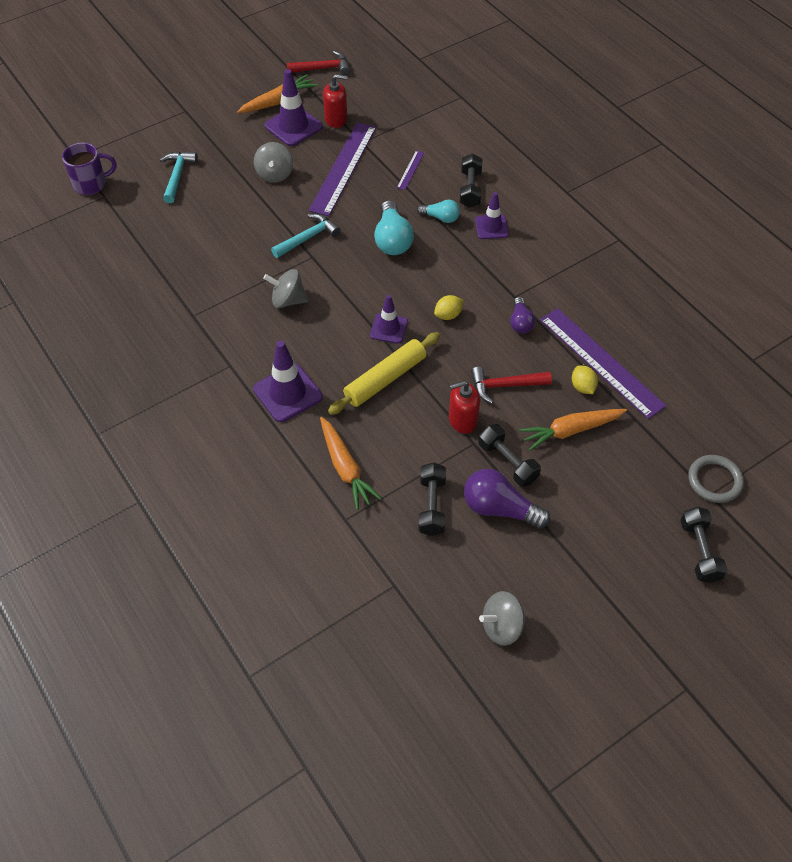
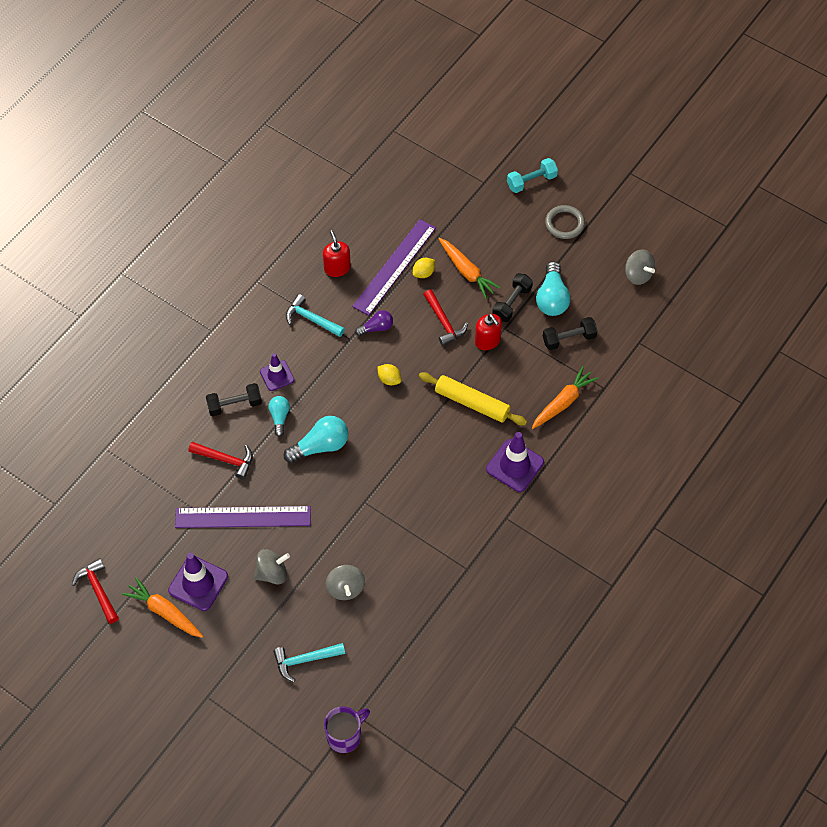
camera: 110 degrees left, 5 degrees up
purple mug [62,143,117,195] -> purple mug turned 90 degrees clockwise [324,706,370,753]
grey spinning top [263,269,308,308] -> grey spinning top moved to [326,565,365,600]
turquoise hammer [271,213,341,258] -> turquoise hammer moved to [286,294,345,337]
red soap dispenser [323,74,347,128] -> red soap dispenser moved to [323,230,351,277]
purple traffic cone [370,295,408,344] -> none
purple ruler [397,151,424,190] -> red hammer [189,442,253,480]
purple light bulb [464,469,550,529] -> turquoise light bulb [536,261,570,316]
black dumbbell [680,507,728,583] -> turquoise dumbbell [507,158,558,193]
grey ring [688,455,744,503] -> grey ring moved to [545,205,585,239]

